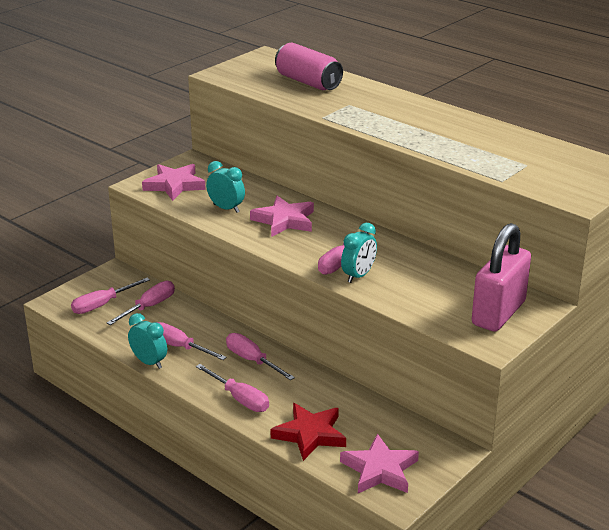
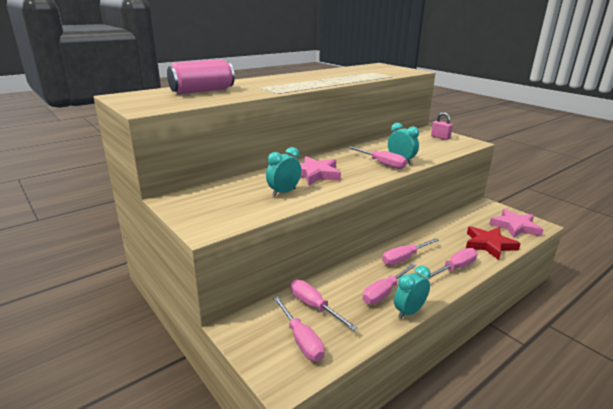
camera: 80 degrees left, 5 degrees down
pink star [142,164,206,201] -> none
pink padlock [472,223,531,332] -> pink padlock [431,112,453,140], size x0.45

